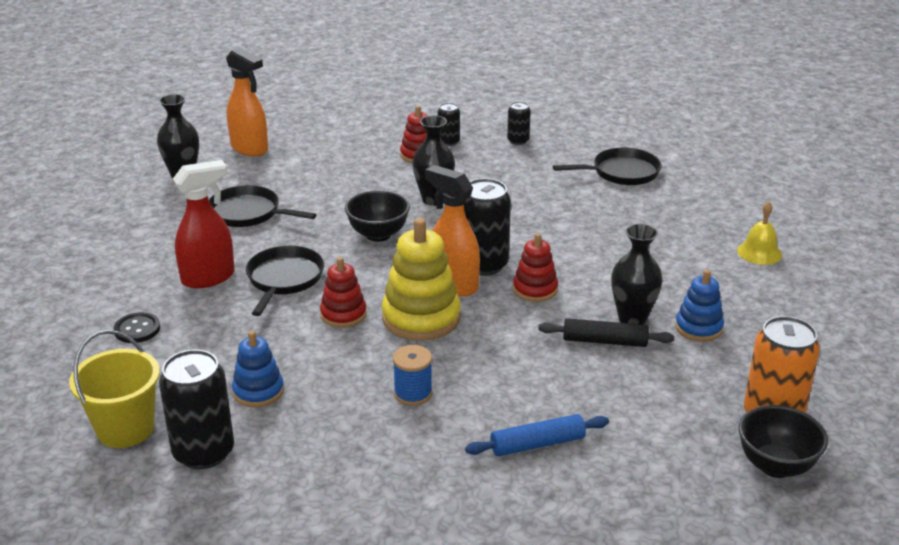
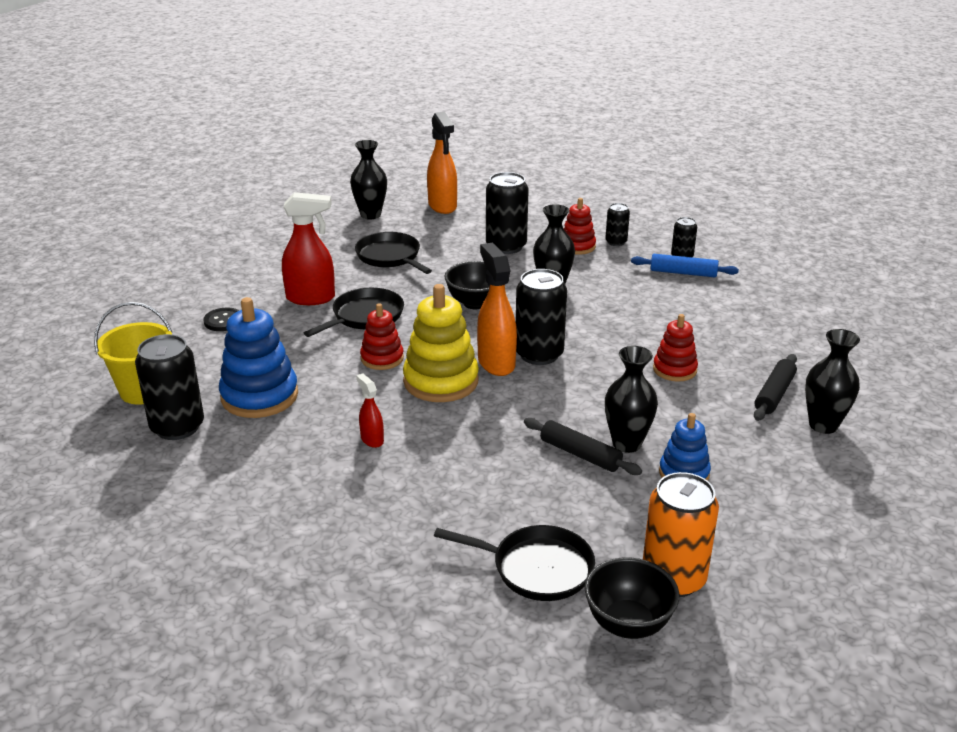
camera: 30 degrees right, 0 degrees up
blue stacking toy [232,331,284,407] -> blue stacking toy [219,297,298,418], size x1.69
blue spool [393,345,433,406] -> red spray bottle [356,373,384,448]
blue rolling pin [465,414,609,456] -> blue rolling pin moved to [631,254,739,277]
red stacking toy [513,233,558,302] -> red stacking toy moved to [653,314,698,382]
black pan [553,148,662,185] -> black pan moved to [434,525,595,601]
yellow bell [737,201,782,265] -> black vase [805,329,860,434]
none -> black can [486,172,529,254]
none -> black rolling pin [754,354,797,421]

